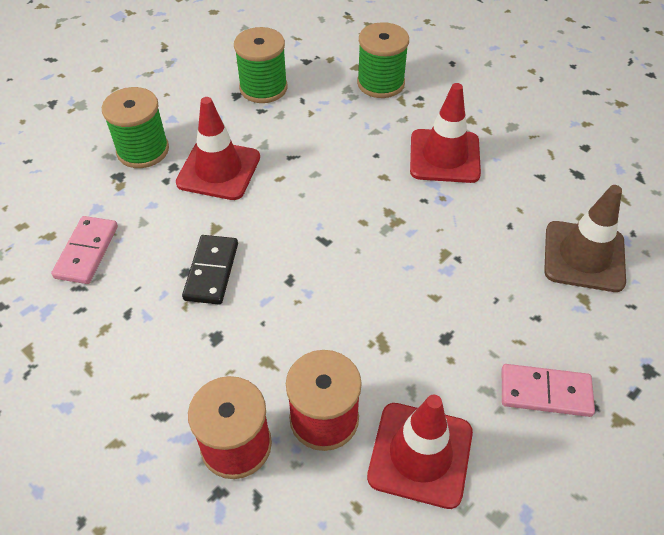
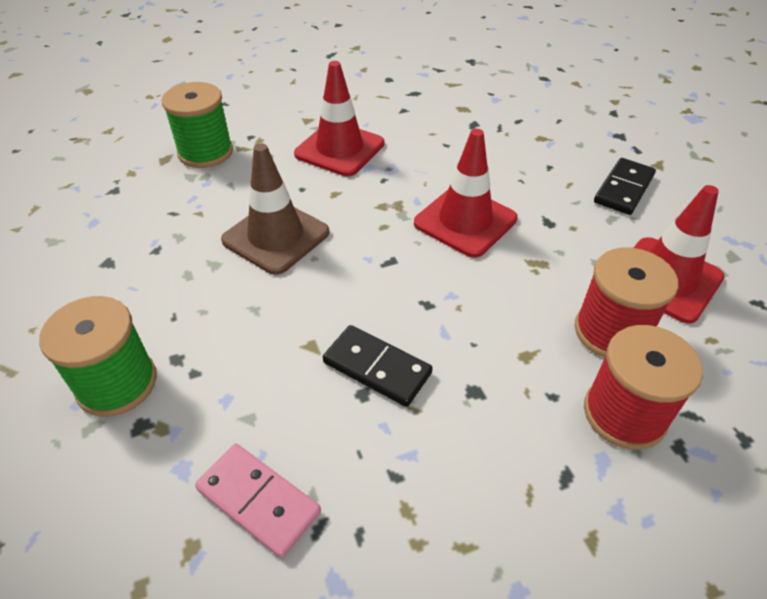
camera: 65 degrees left, 5 degrees down
red traffic cone [176,97,260,200] -> red traffic cone moved to [414,129,518,258]
green spool [234,27,288,103] -> none
pink domino [502,364,595,417] -> black domino [594,158,656,215]
brown traffic cone [544,185,626,292] -> brown traffic cone moved to [221,143,330,275]

